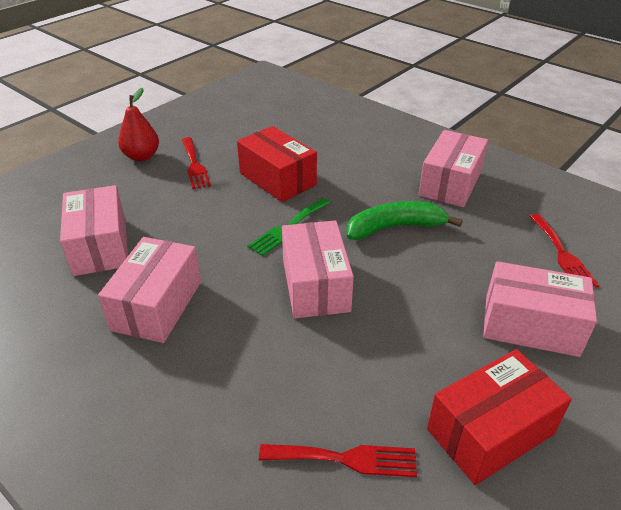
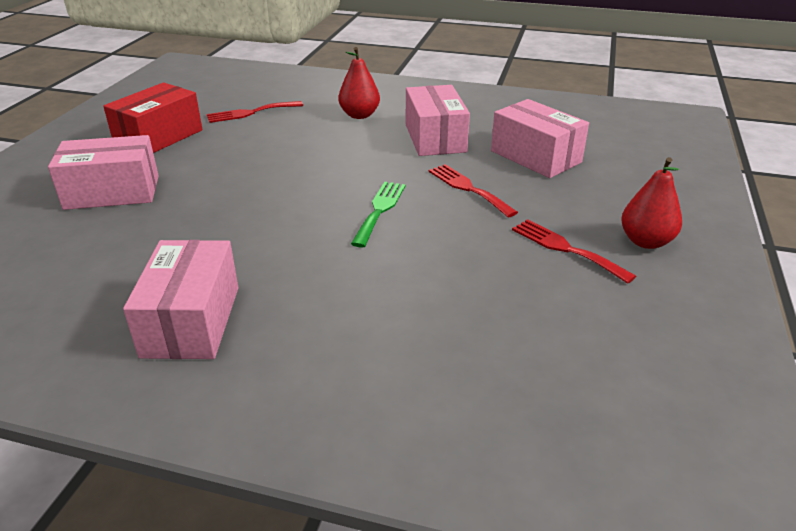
camera: 155 degrees right, 5 degrees down
red box [237,126,317,202] -> none
pink box [282,220,354,318] -> none
green banana [347,201,463,240] -> none
red fork [530,214,599,287] -> red fork moved to [429,164,518,217]
none -> red pear [338,47,380,119]

